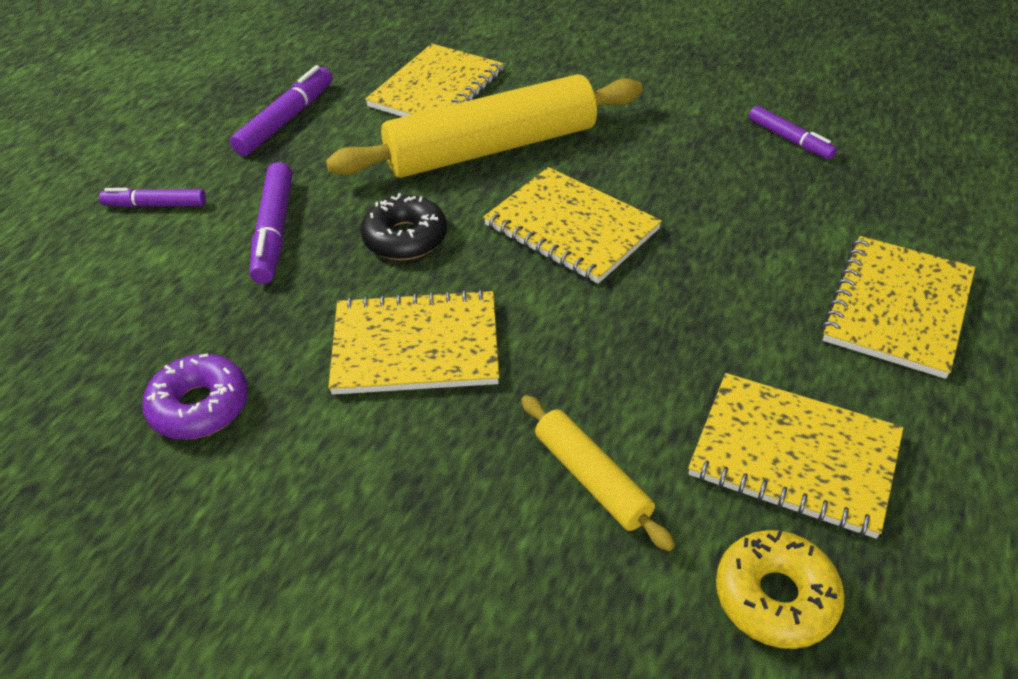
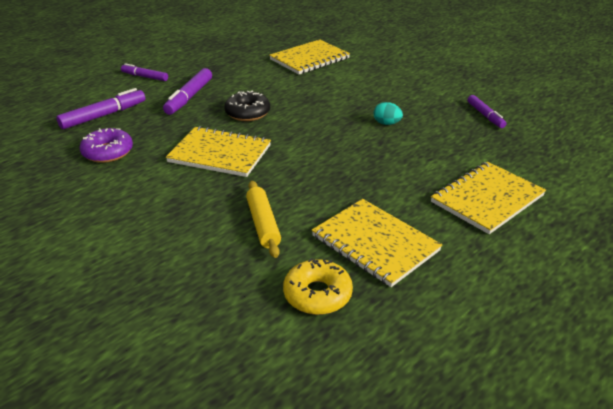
camera: 20 degrees right, 10 degrees down
purple marker [230,65,332,156] -> purple marker moved to [56,88,145,129]
yellow rolling pin [326,74,643,178] -> none
yellow notebook [483,167,662,284] -> none
none -> turquoise egg [374,102,403,125]

